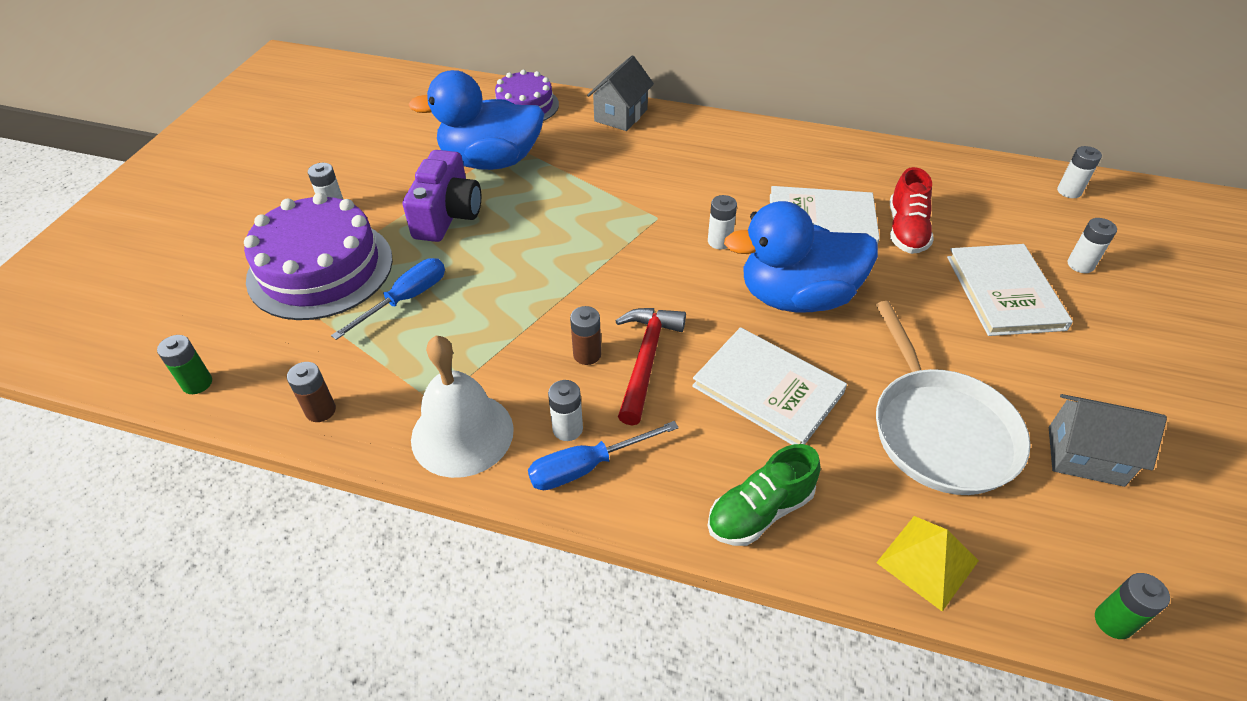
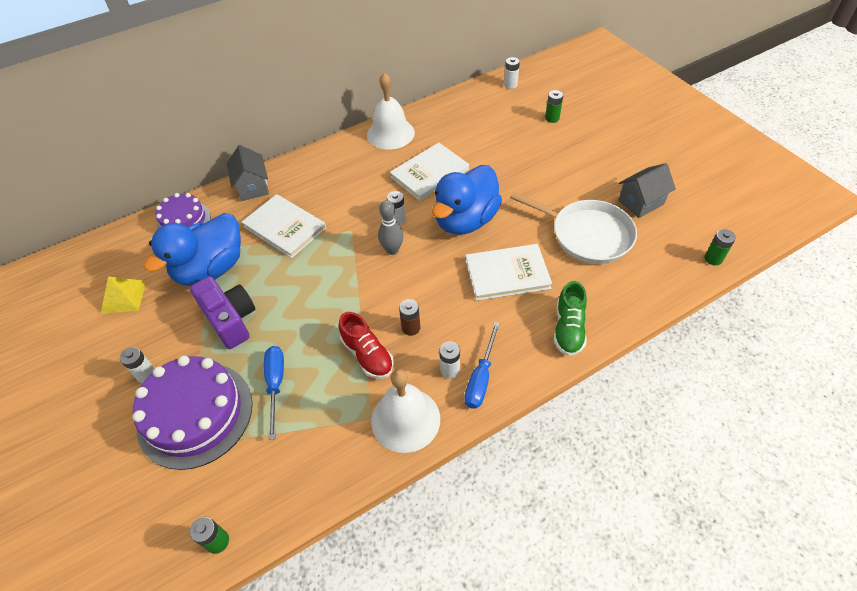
camera: 45 degrees left, 5 degrees up
brown battery [287,362,336,422] -> none
red hammer [616,308,686,426] -> none
yellow pyramid [876,516,979,612] -> yellow pyramid moved to [101,276,147,314]
red shoe [890,167,934,254] -> red shoe moved to [339,312,394,379]
white book [947,244,1073,336] -> white book moved to [242,194,326,258]
white battery [1067,218,1117,273] -> green battery [545,90,563,123]
none -> white bell [367,72,415,150]
none -> grey bowling pin [378,200,403,255]

